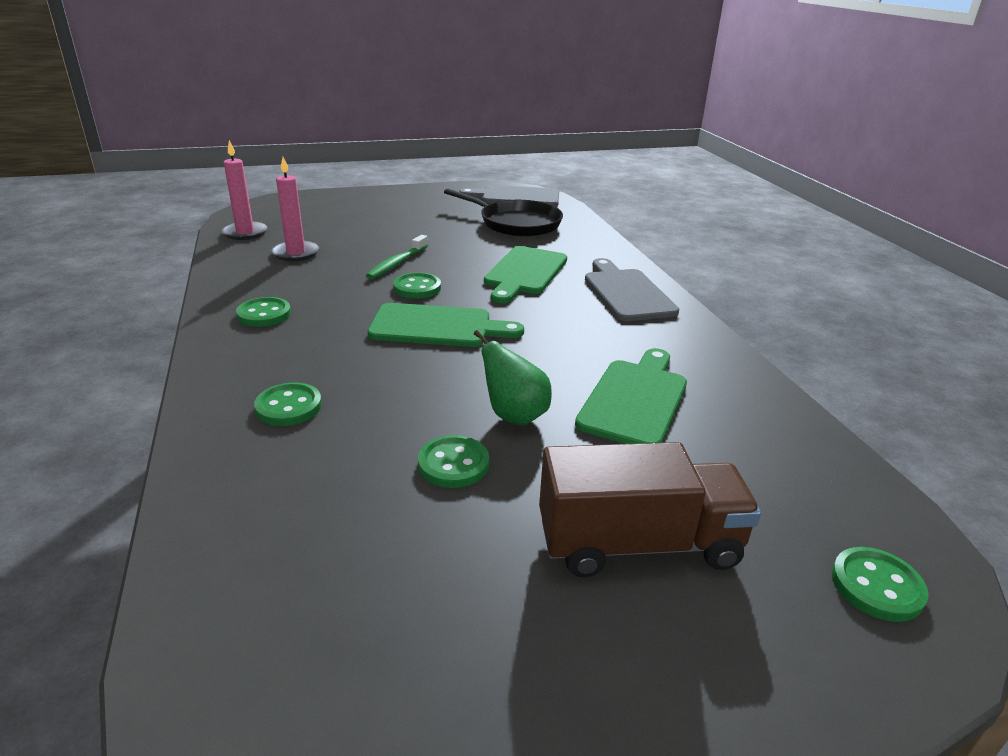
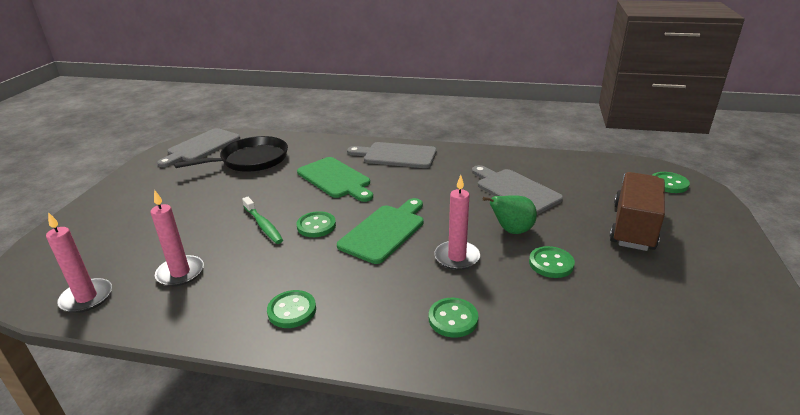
camera: 60 degrees left, 0 degrees up
green cutting board [575,348,687,444] -> grey cutting board [472,165,563,215]
none -> pink candle [434,175,480,270]

